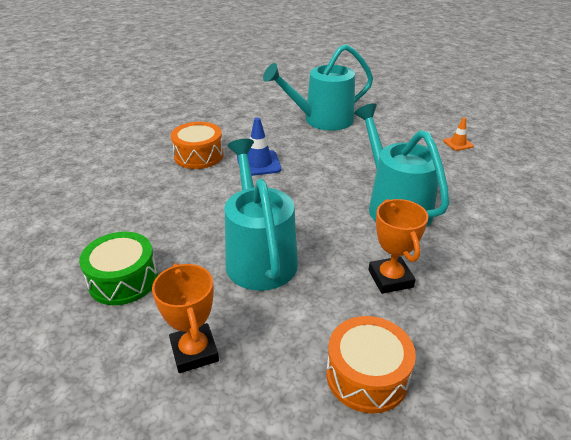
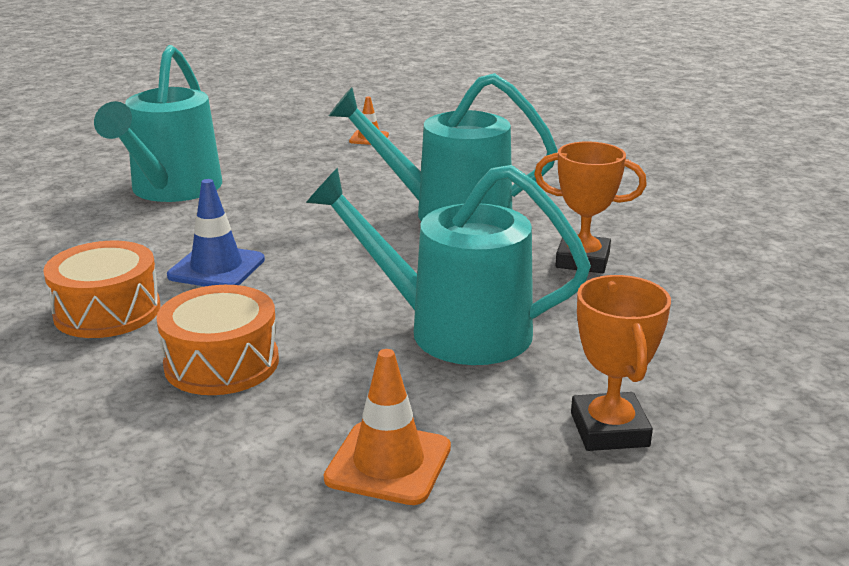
camera: 60 degrees left, 10 degrees down
green drum [79,232,158,305] -> orange traffic cone [324,349,451,505]
orange trophy [152,263,219,373] -> orange trophy turned 75 degrees clockwise [571,275,671,451]
orange drum [326,316,416,414] -> orange drum moved to [156,285,279,395]

